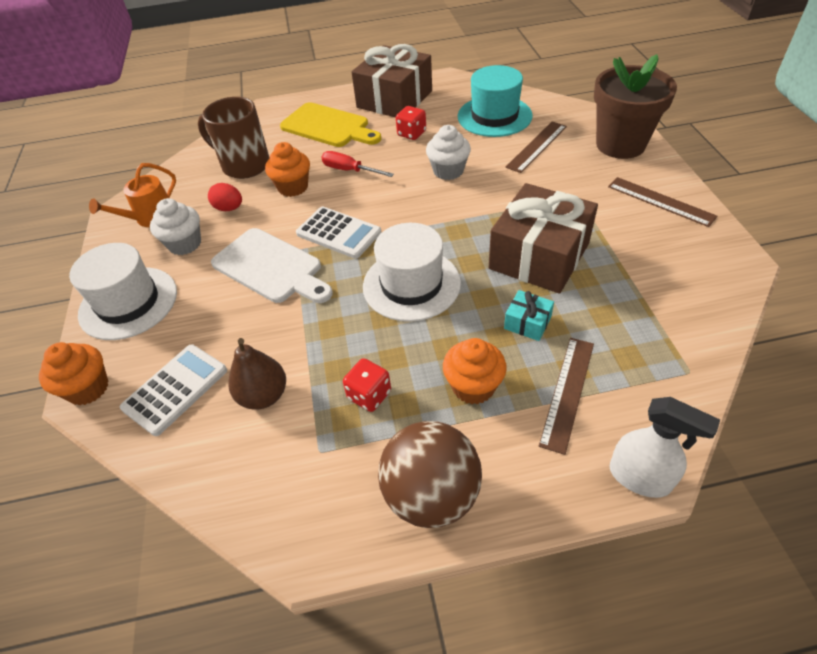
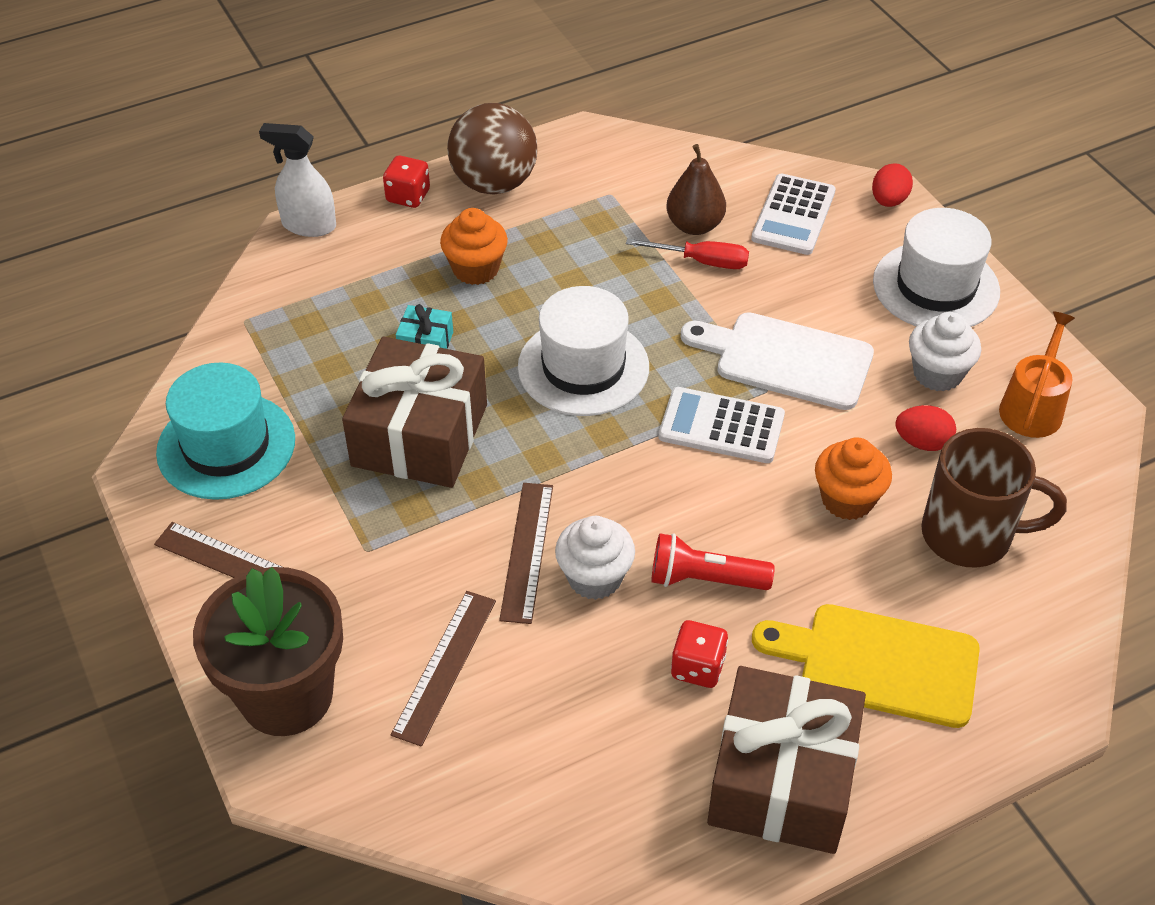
camera: 160 degrees right, 0 degrees up
orange cupcake [39,342,108,405] -> red egg [872,163,913,207]
red screwdriver [321,151,394,177] -> red screwdriver moved to [626,238,749,269]
red dice [343,358,391,412] -> red dice moved to [383,155,430,208]
turquoise hat [458,65,533,137] -> turquoise hat moved to [156,362,295,500]
brown ruler [539,338,594,455] -> brown ruler moved to [499,483,553,624]
none -> red flashlight [651,533,775,590]

